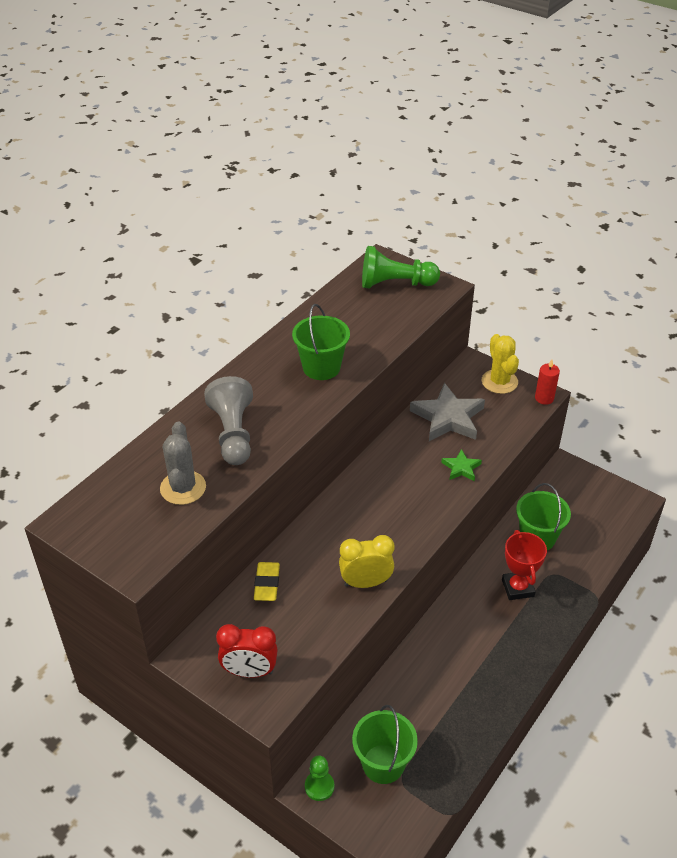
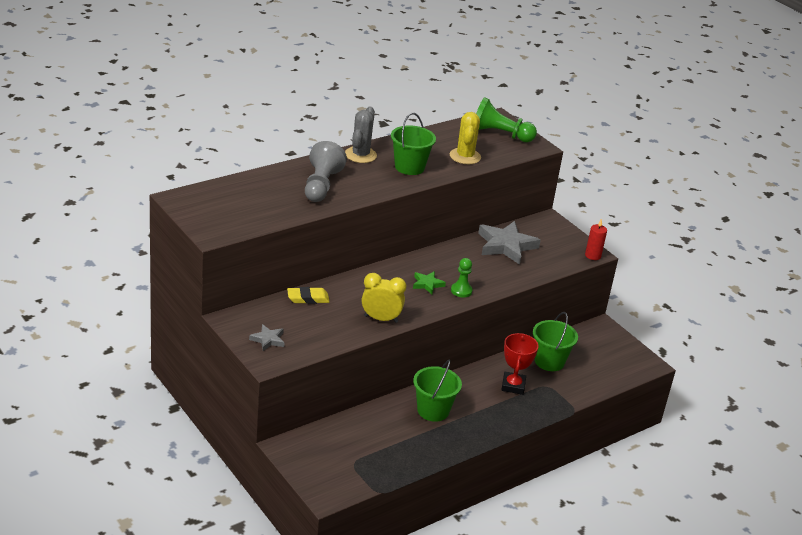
camera: 15 degrees right, 10 degrees down
grey cactus [160,422,206,505] -> grey cactus moved to [345,107,377,163]
red clock [216,624,278,678] -> grey star [249,324,285,351]
yellow eraser [254,562,280,601] -> yellow eraser turned 60 degrees clockwise [287,287,330,304]
green pawn [305,756,334,801] -> green pawn moved to [451,258,473,297]
green bucket [352,705,418,784] -> green bucket moved to [413,359,462,422]
green star [441,449,482,481] -> green star moved to [413,271,446,294]
yellow cactus [482,334,519,394] -> yellow cactus moved to [450,112,481,164]

